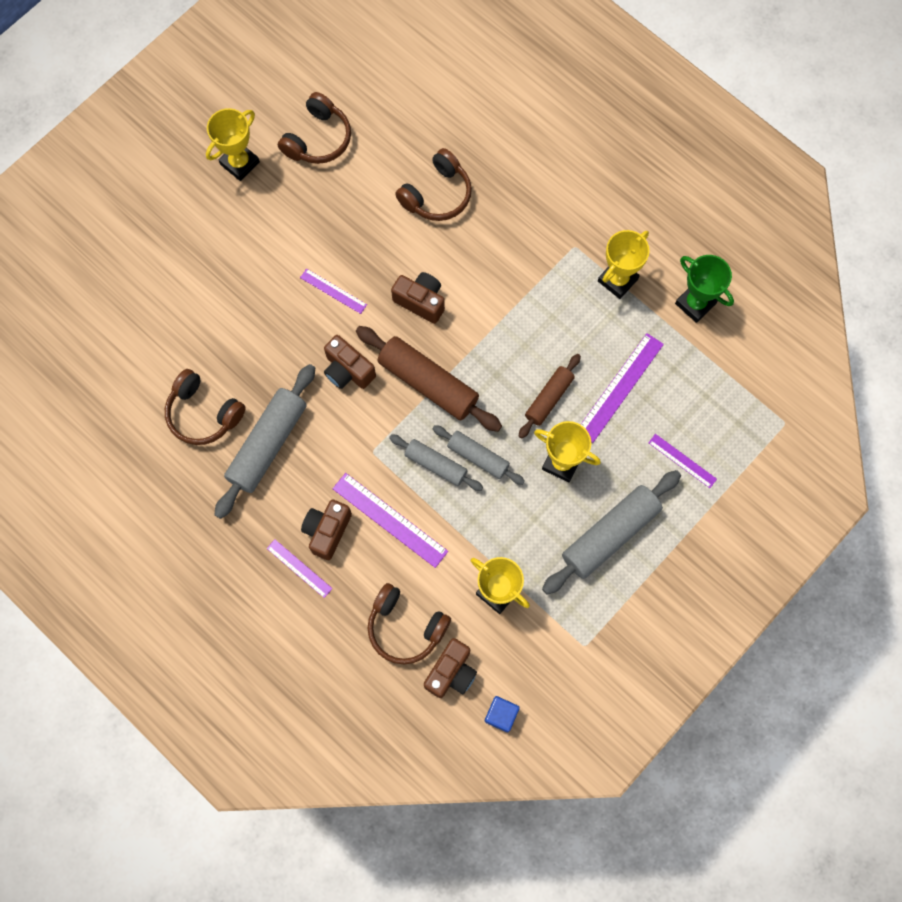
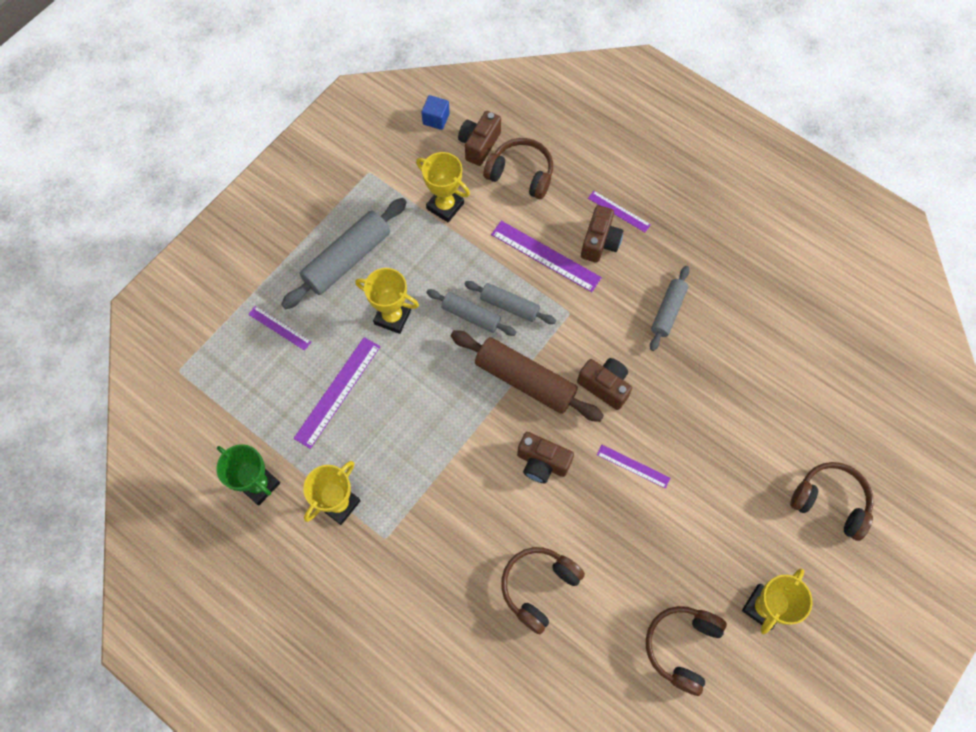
camera: 175 degrees right, 5 degrees down
brown headphones [165,369,246,445] -> brown headphones moved to [790,462,874,541]
grey rolling pin [214,364,315,519] -> grey rolling pin [650,266,689,351], size x0.59
brown rolling pin [519,354,581,439] -> none

